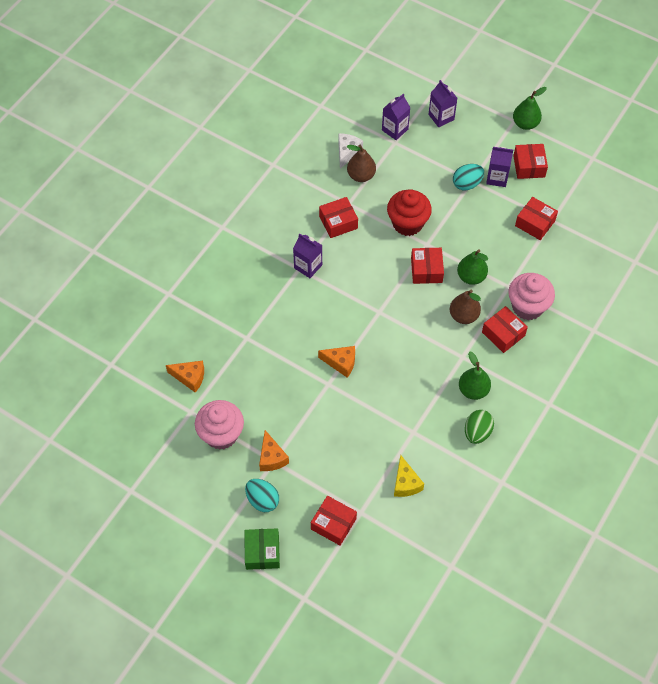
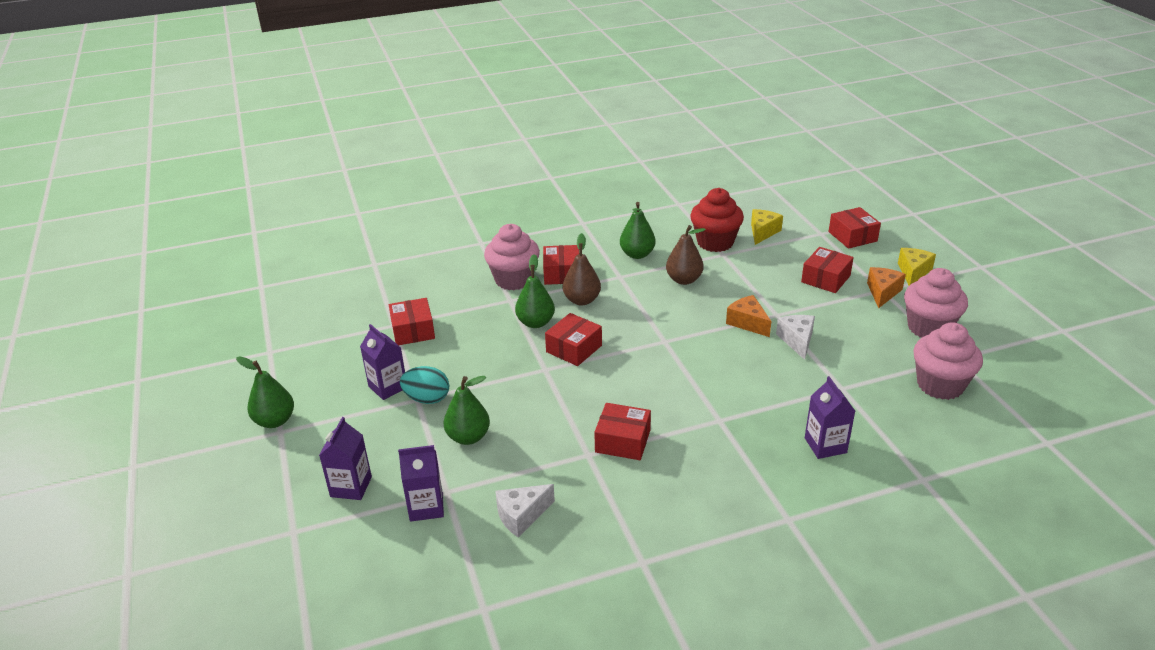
camera: 140 degrees left, 25 degrees down
orange cheese [166,361,204,393] -> pink cupcake [913,322,983,400]
green box [244,528,280,570] -> none
turquoise egg [245,479,279,512] -> yellow cheese [898,248,936,285]
purple carton [293,233,322,278] -> purple carton moved to [805,376,855,459]
brown pear [347,145,376,182] -> brown pear moved to [666,225,706,285]
red cupcake [387,189,432,236] -> red cupcake moved to [690,188,744,252]
green egg [465,410,494,444] -> none
red box [513,144,548,179] -> red box moved to [801,247,854,293]
none -> green pear [443,376,490,445]
none -> white cheese [776,315,815,360]

